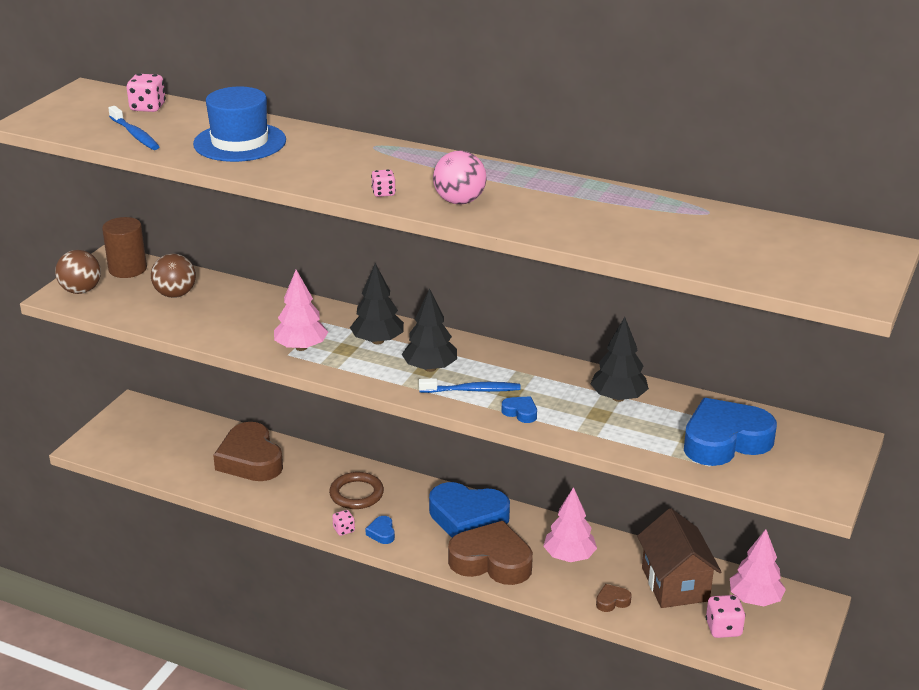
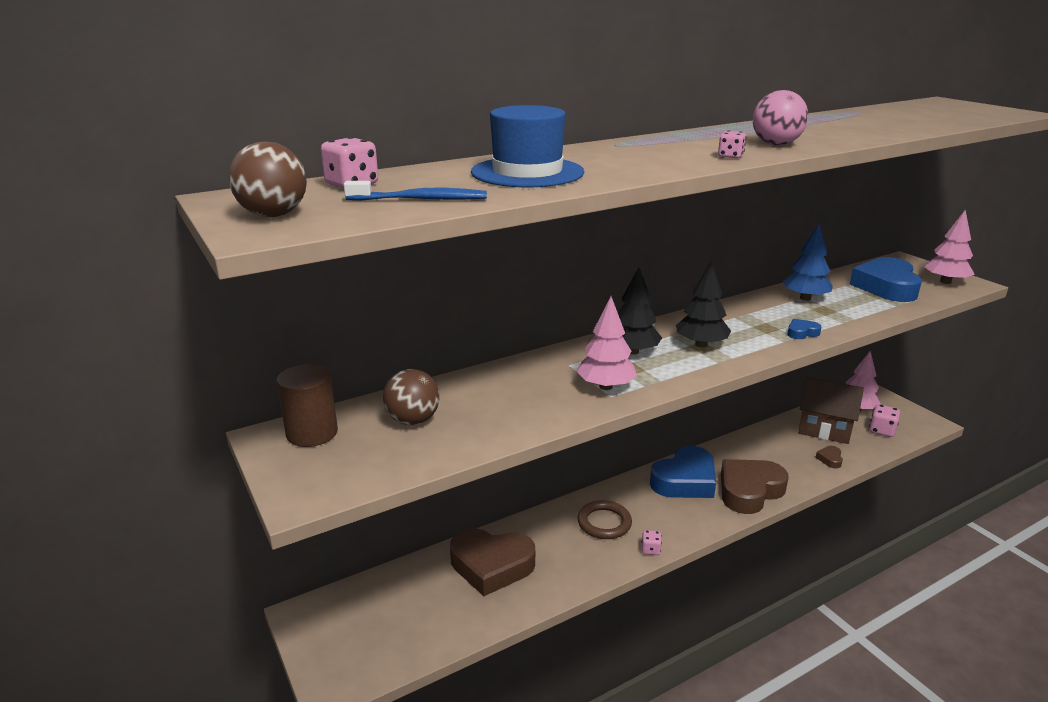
camera: 55 degrees left, 5 degrees down
brown ball [55,250,101,294] -> brown ball moved to [229,141,307,217]
blue heart [365,516,395,544] -> none
blue toothbrush [419,379,521,393] -> none
pink tree [543,487,597,562] -> pink tree moved to [924,210,975,284]
black tree [590,317,649,402] -> blue tree [783,223,833,301]

